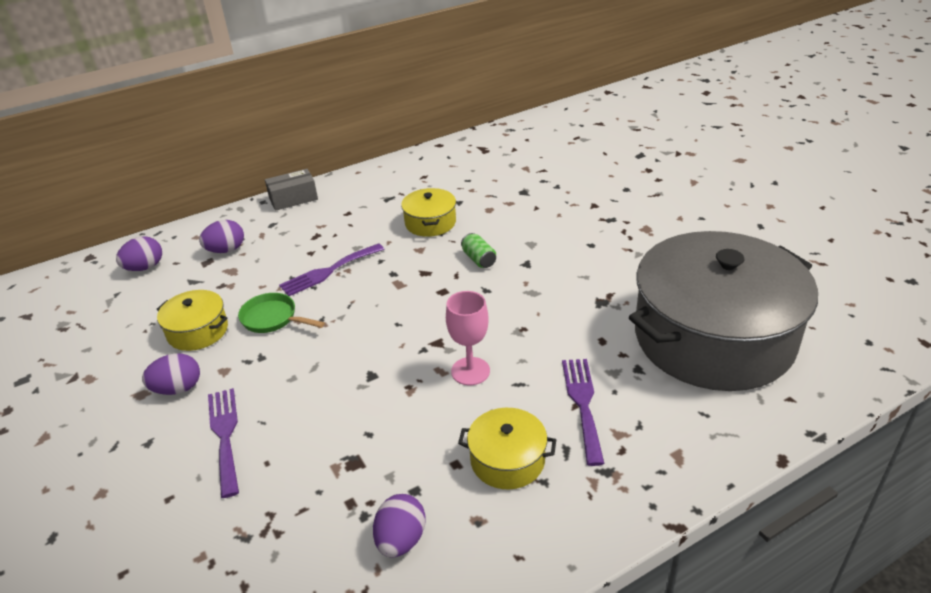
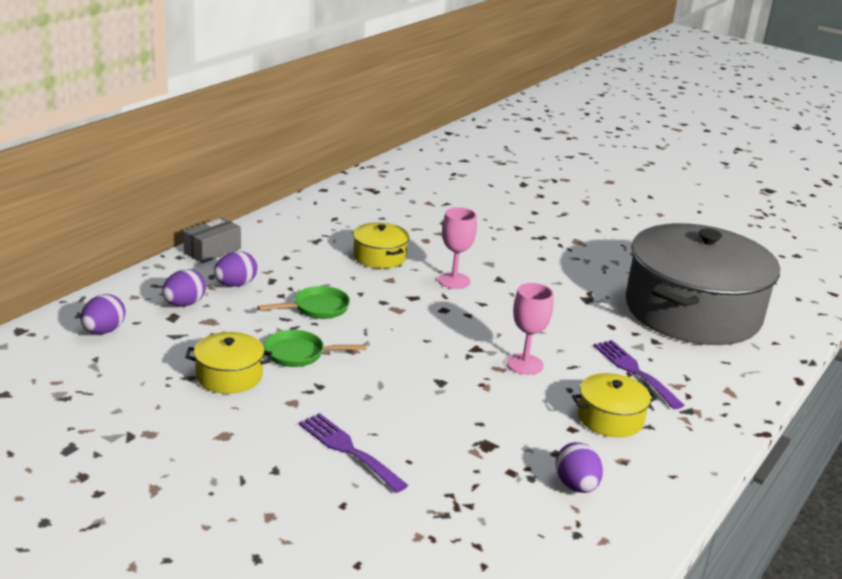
camera: 30 degrees left, 10 degrees down
purple egg [142,353,200,395] -> purple egg moved to [214,251,257,287]
purple fork [279,243,384,296] -> green pan [257,286,350,319]
green can [461,233,496,268] -> pink goblet [438,207,477,289]

